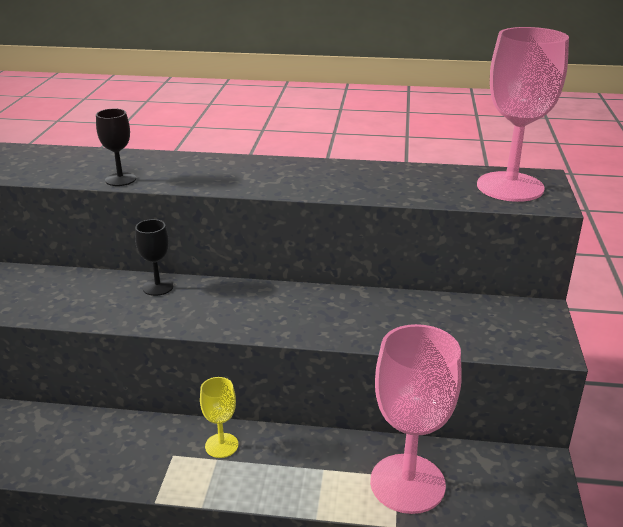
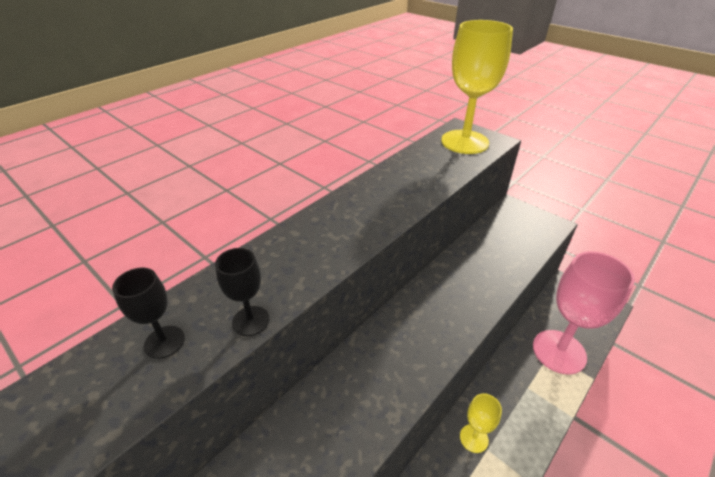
camera: 55 degrees left, 10 degrees up
black goblet [135,219,173,296] -> black goblet moved to [112,268,185,359]
pink goblet [477,27,569,202] -> yellow goblet [441,20,513,154]

